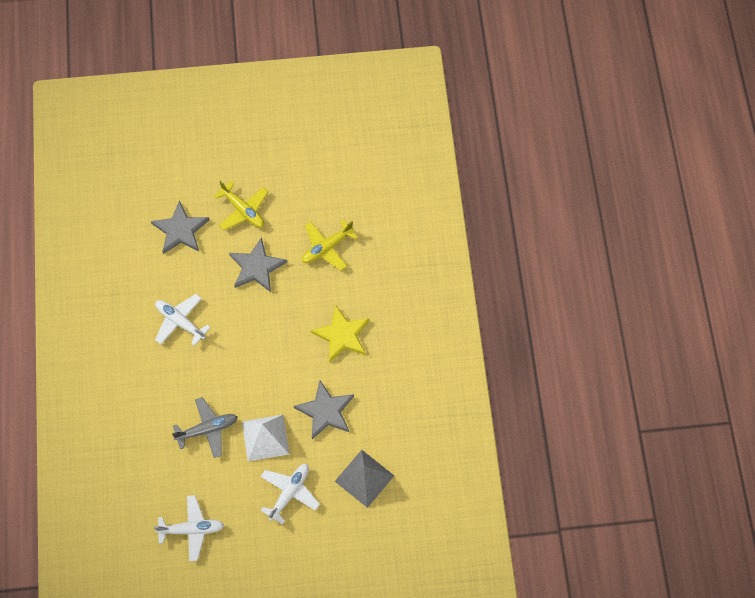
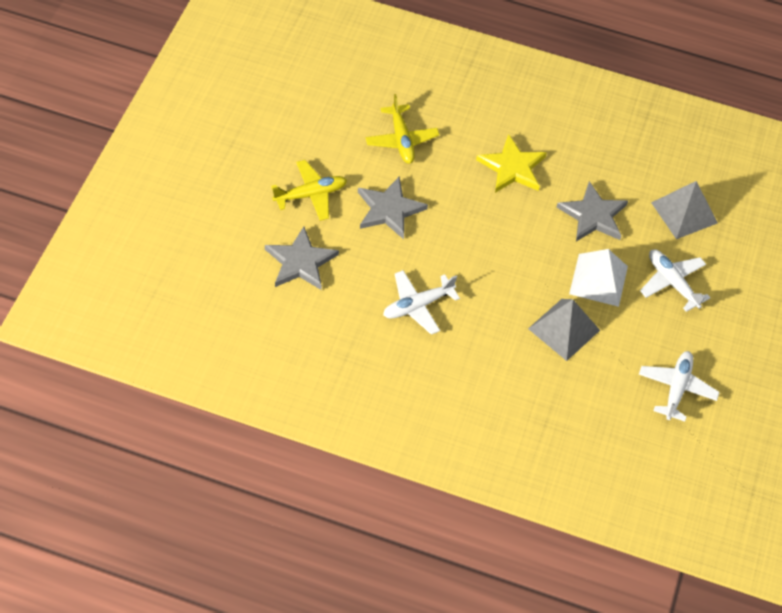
camera: 70 degrees left, 10 degrees down
grey plane [172,397,238,458] -> grey pyramid [528,299,600,361]

